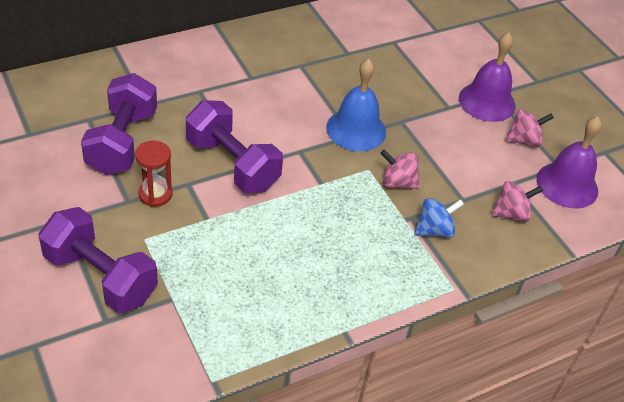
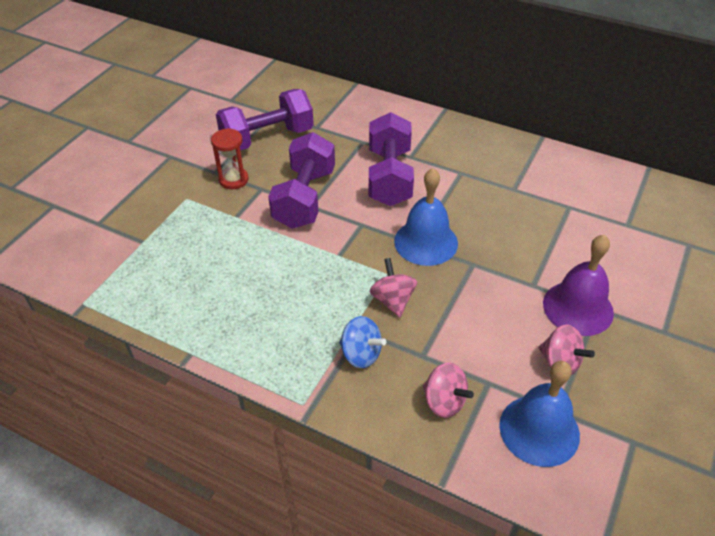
camera: 60 degrees right, 0 degrees up
purple dumbbell [38,207,158,313] -> purple dumbbell moved to [369,112,414,206]
purple bell [537,116,602,208] -> blue bell [499,361,580,467]

